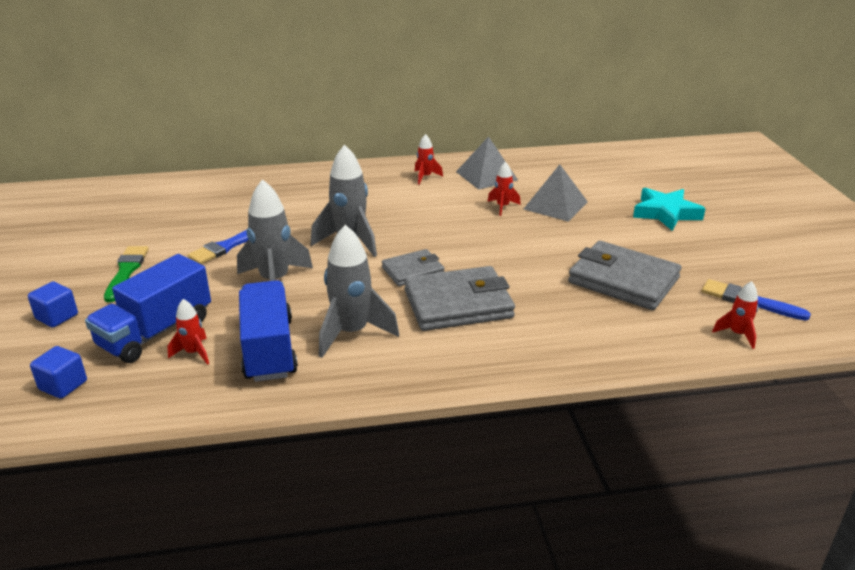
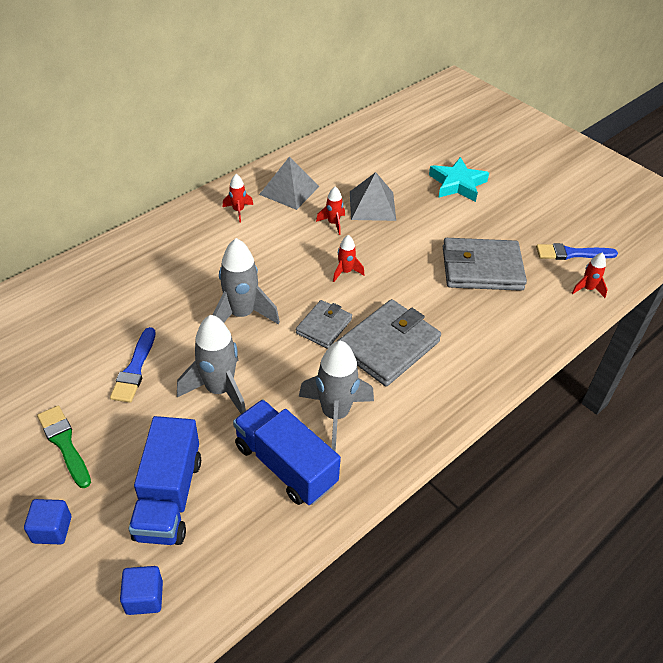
camera: 35 degrees left, 15 degrees up
red rocket [168,299,209,365] -> red rocket moved to [333,235,364,282]

